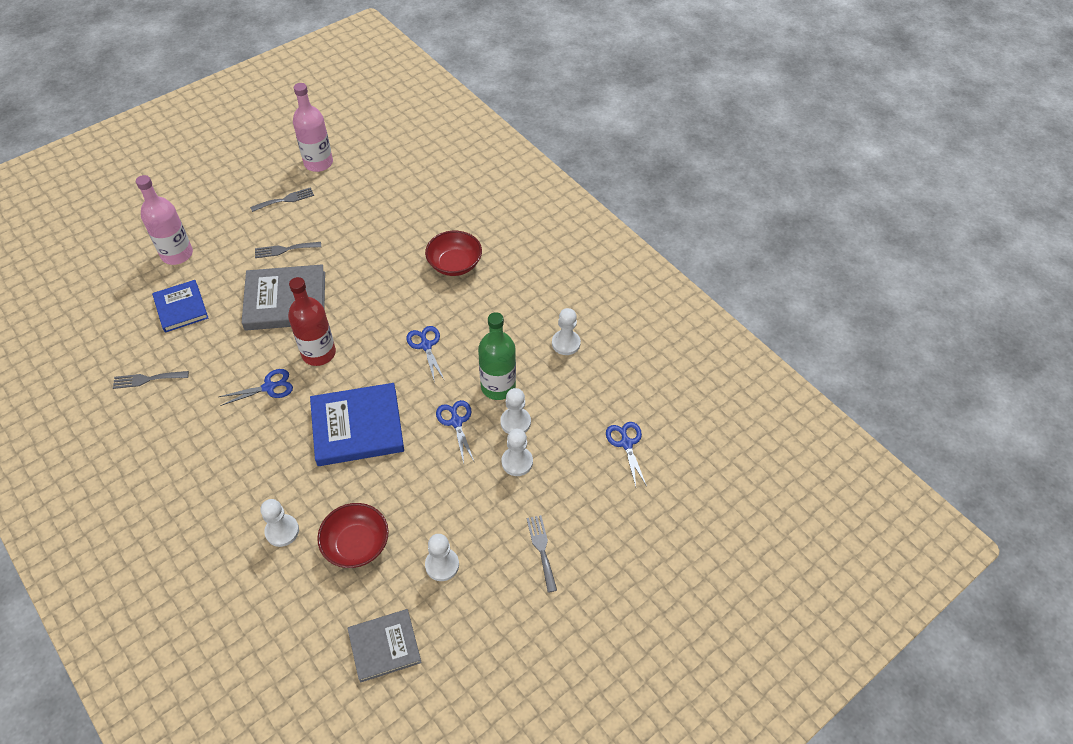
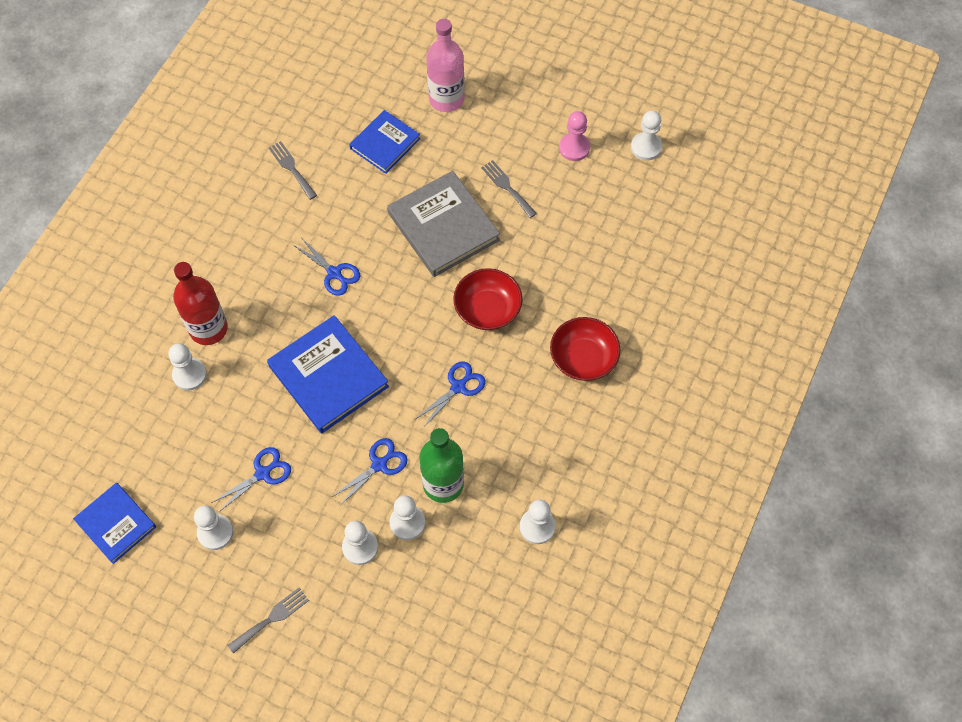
camera: 65 degrees right, 10 degrees up
grey fork [250,187,314,212] -> pink pawn [559,111,590,161]
red bottle [288,277,336,366] -> red bottle moved to [173,262,228,345]
pink bottle [293,83,333,172] -> white pawn [631,111,662,160]
red bowl [317,503,389,568] -> red bowl moved to [453,268,523,330]
grey book [348,609,422,683] -> blue book [73,483,156,564]
blue scissors [606,422,647,487] -> blue scissors moved to [211,447,291,513]

